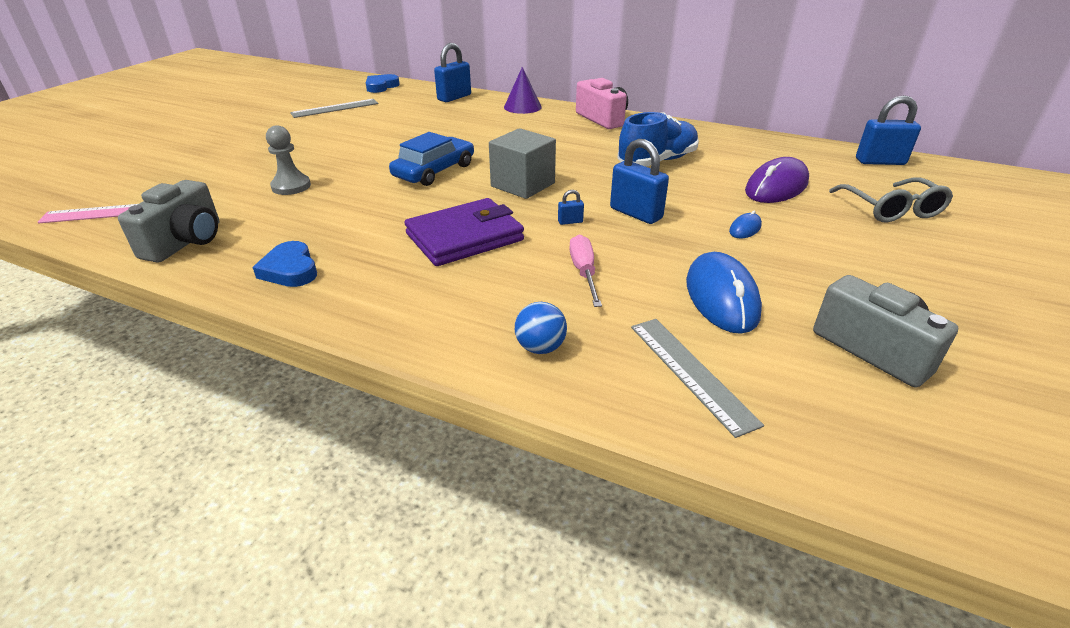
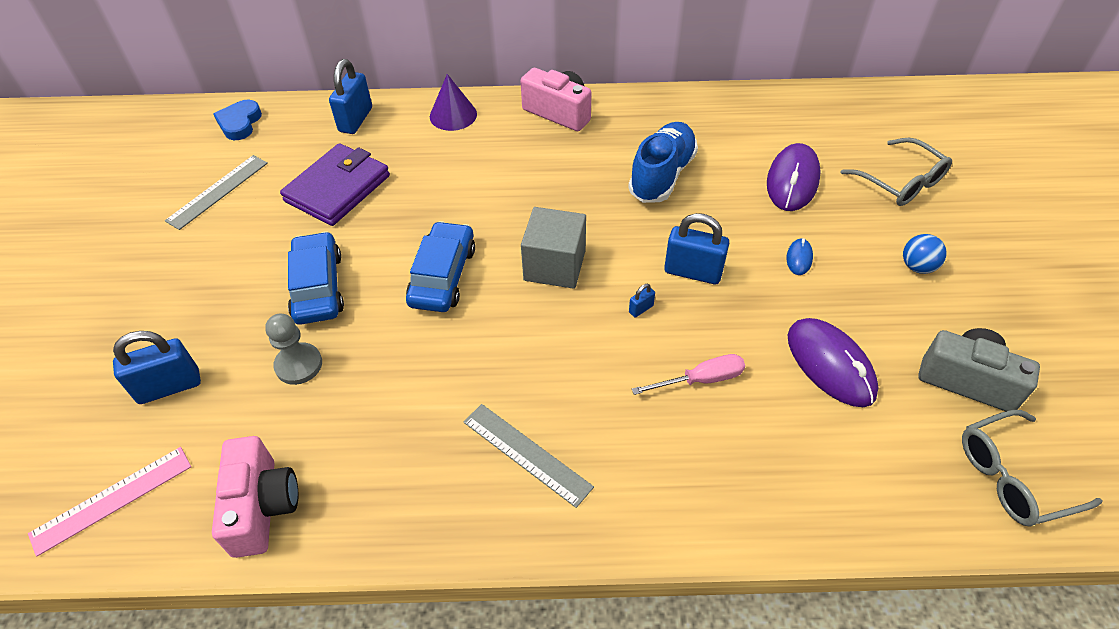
camera: 25 degrees left, 15 degrees up
grey camera [118,180,219,263] -> pink camera [212,436,298,558]
blue heart [252,241,317,287] -> none
purple wallet [404,198,524,266] -> purple wallet moved to [280,143,390,226]
blue ball [515,302,567,354] -> blue ball moved to [903,234,947,274]
pink screwdriver [569,234,602,307] -> pink screwdriver turned 105 degrees clockwise [632,354,745,395]
grey ruler [631,319,764,438] -> grey ruler moved to [464,404,594,508]
blue mouse [686,252,762,334] -> purple mouse [788,318,879,407]
blue padlock [856,95,921,165] -> blue padlock moved to [113,331,201,404]
none -> blue car [288,231,344,325]
none -> grey glasses [962,410,1102,527]

